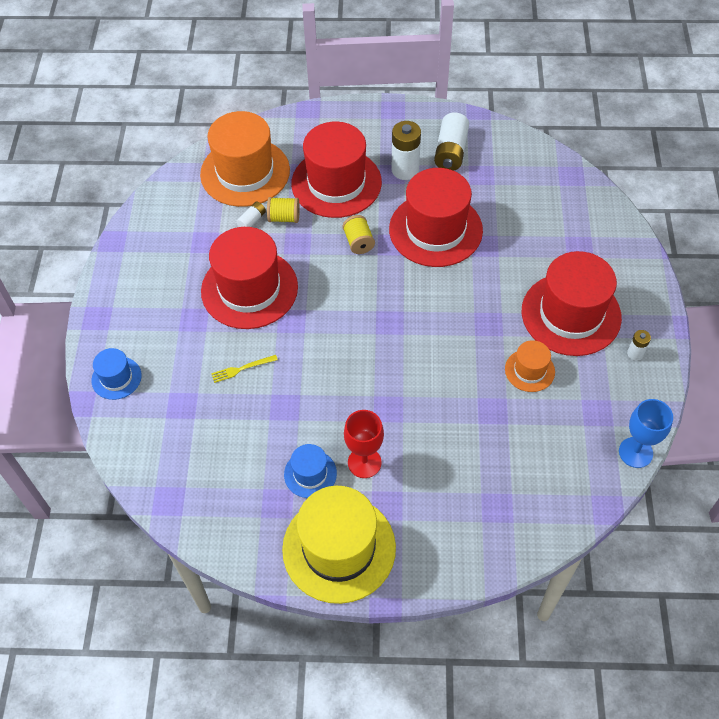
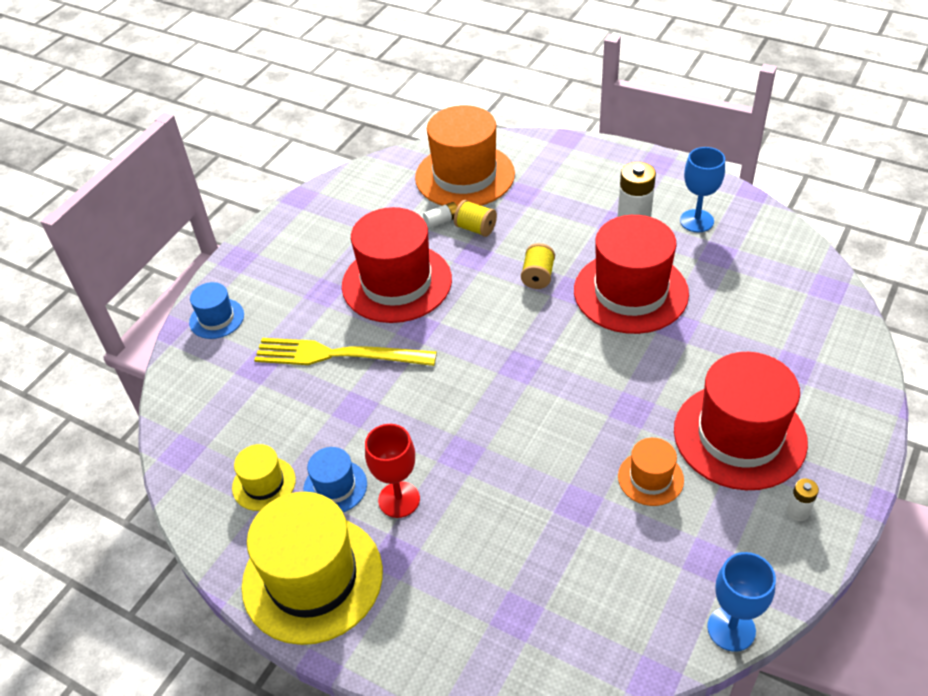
camera: 30 degrees right, 10 degrees down
yellow fork [211,355,278,383] -> yellow fork [254,338,437,366], size x2.34
red hat [291,122,382,218] -> none
white battery [434,112,469,171] -> blue goblet [680,147,725,232]
none -> yellow hat [232,444,296,511]

